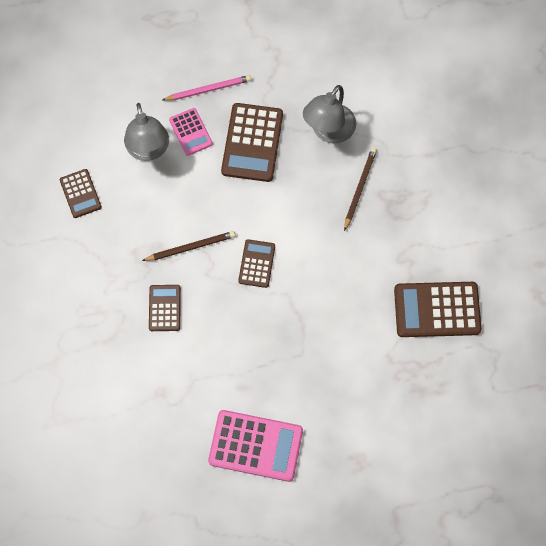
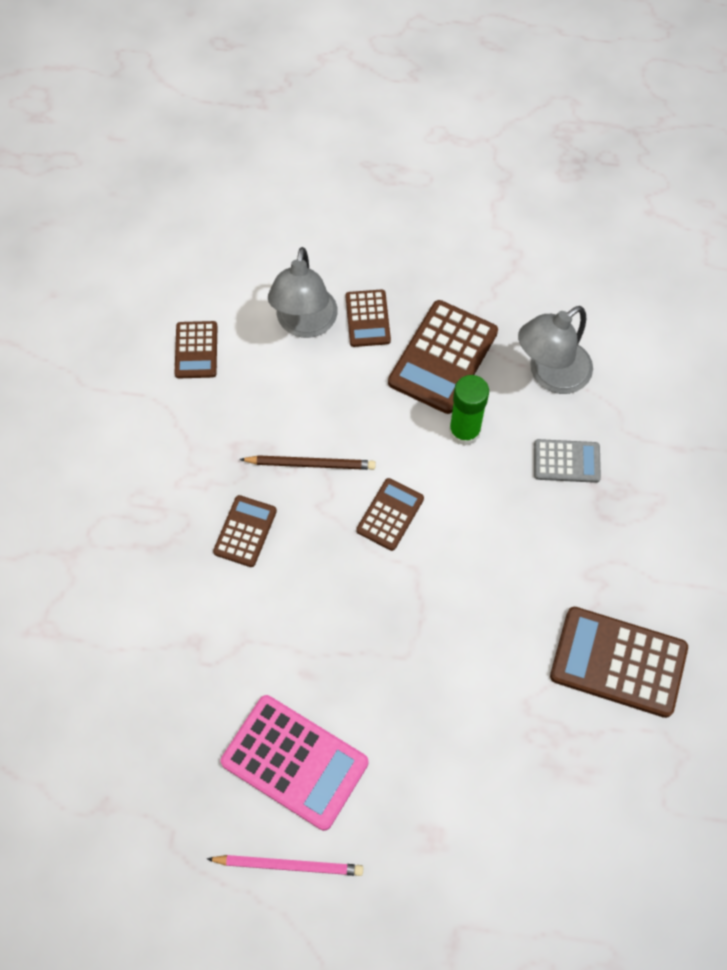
camera: 20 degrees right, 5 degrees down
pink pencil [163,75,251,101] -> pink pencil moved to [207,855,363,876]
pink calculator [169,108,213,156] -> brown calculator [346,289,391,347]
brown pencil [344,147,377,231] -> grey calculator [534,439,601,483]
none -> green glue stick [449,375,489,446]

